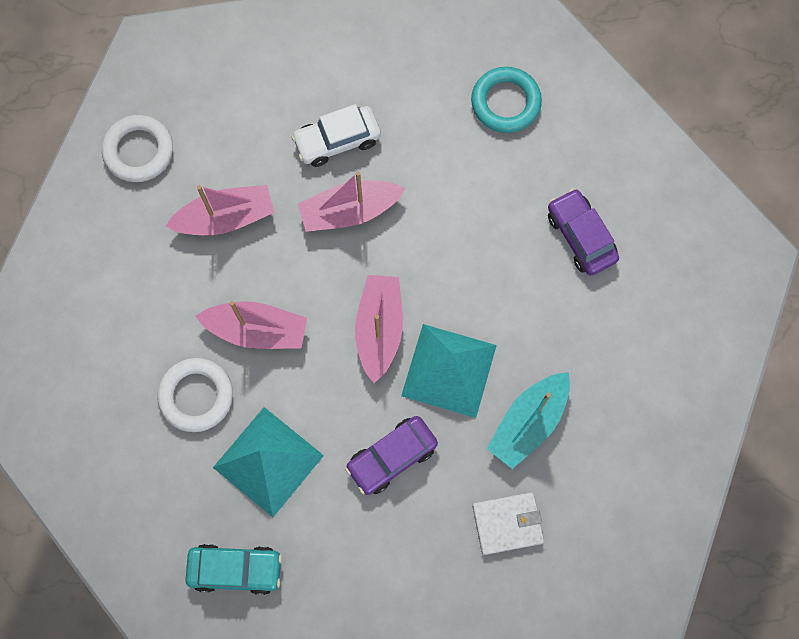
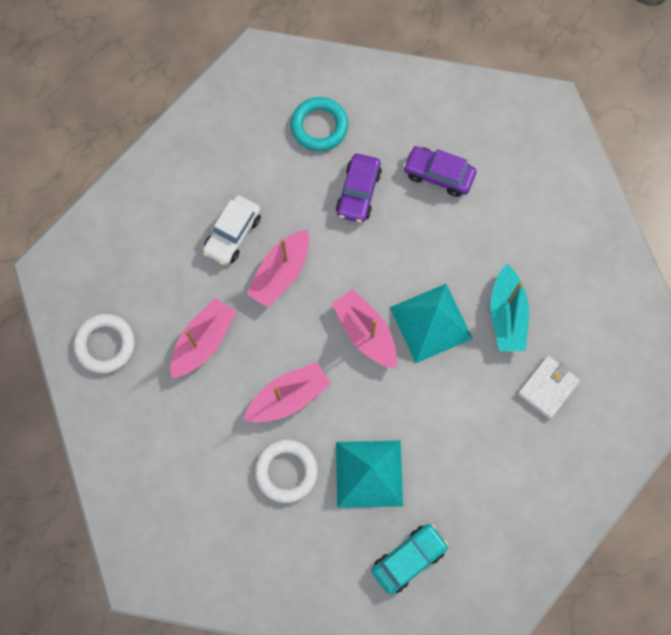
camera: 40 degrees left, 0 degrees up
purple car [345,416,438,495] -> purple car moved to [336,154,382,223]

